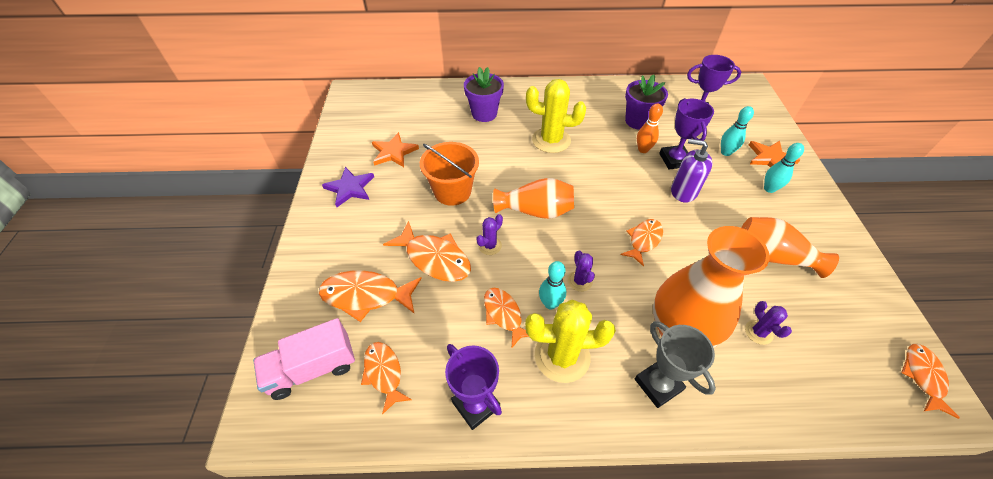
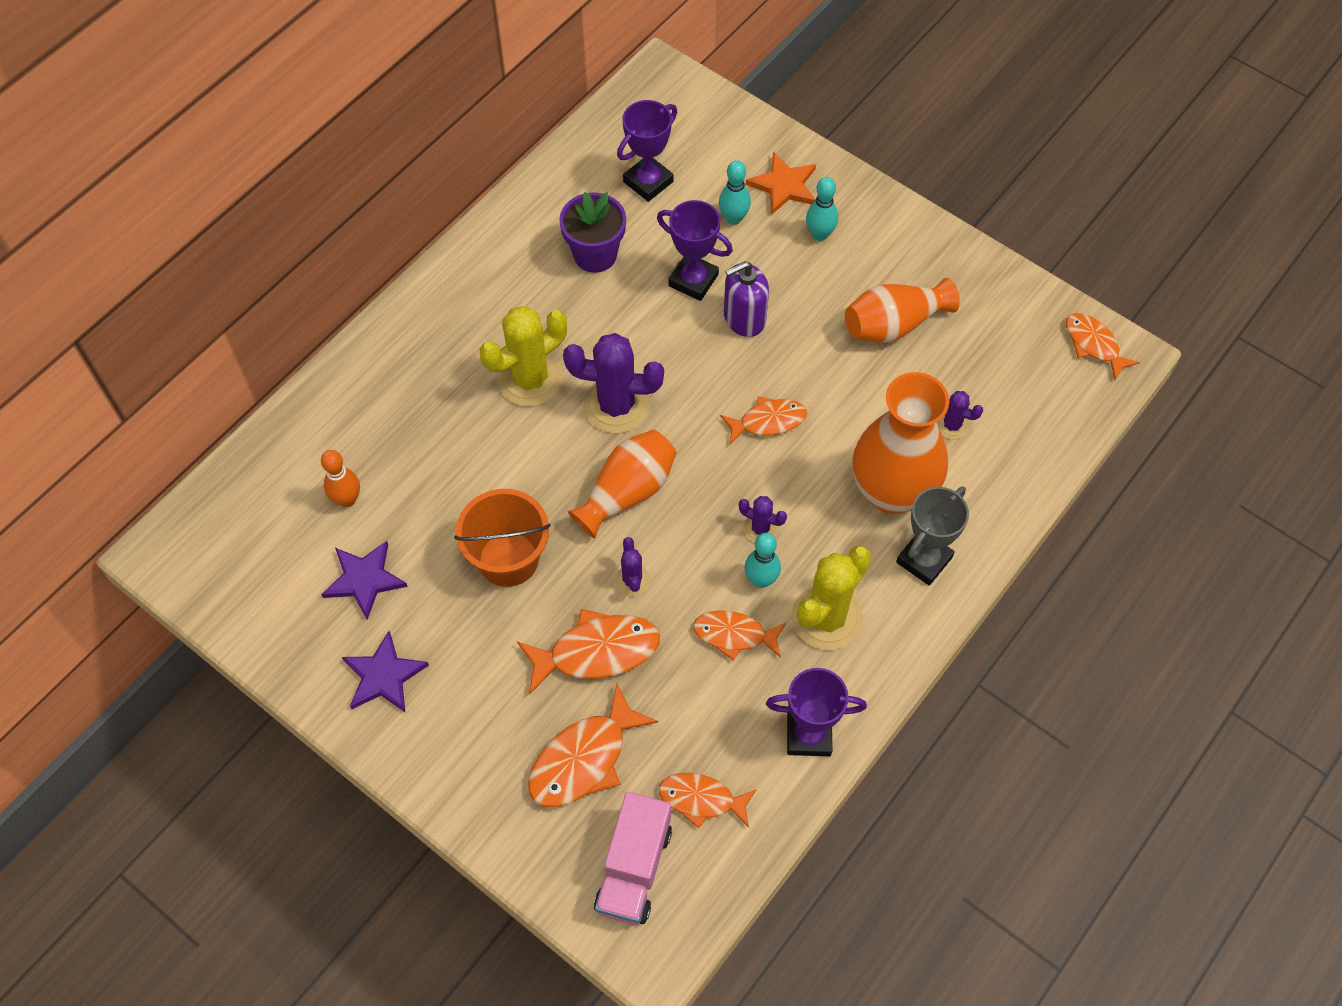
camera: 50 degrees left, 10 degrees up
orange star [372,132,419,167] -> purple star [321,541,408,620]
purple flower pot [464,67,504,122] -> none
orange fish [620,219,663,267] -> orange fish turned 90 degrees clockwise [720,396,807,445]
grey trophy [635,321,716,408] -> grey trophy turned 60 degrees counterclockwise [896,487,969,586]
orange bowling pin [637,103,663,153] -> orange bowling pin moved to [321,450,360,507]
none -> purple cactus [563,333,664,433]

